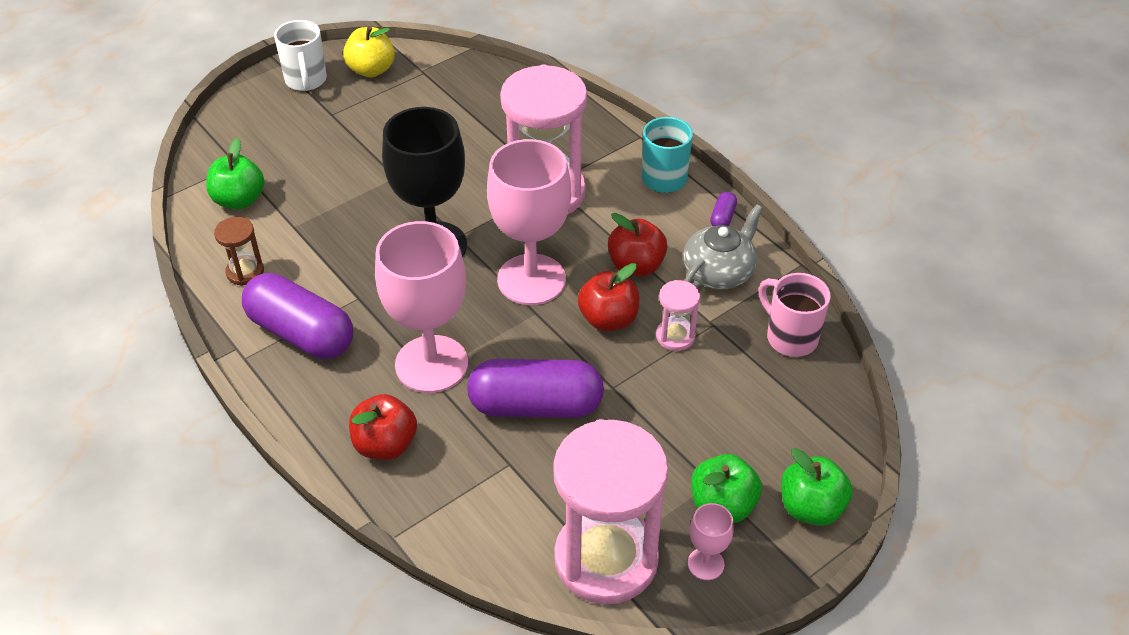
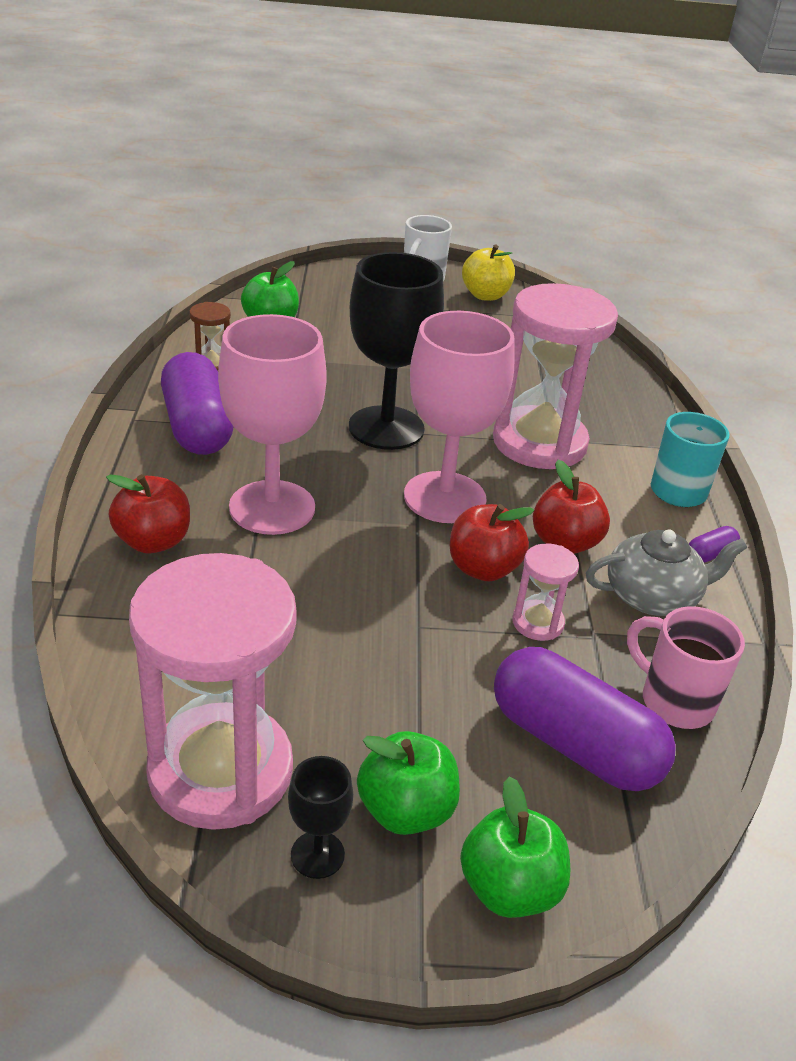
camera: 35 degrees right, 10 degrees down
purple capsule [467,359,604,418] -> purple capsule moved to [494,647,676,791]
pink goblet [688,503,734,580] -> black goblet [288,756,353,879]
pink mug [759,273,831,357] -> pink mug turned 45 degrees counterclockwise [627,606,745,729]

